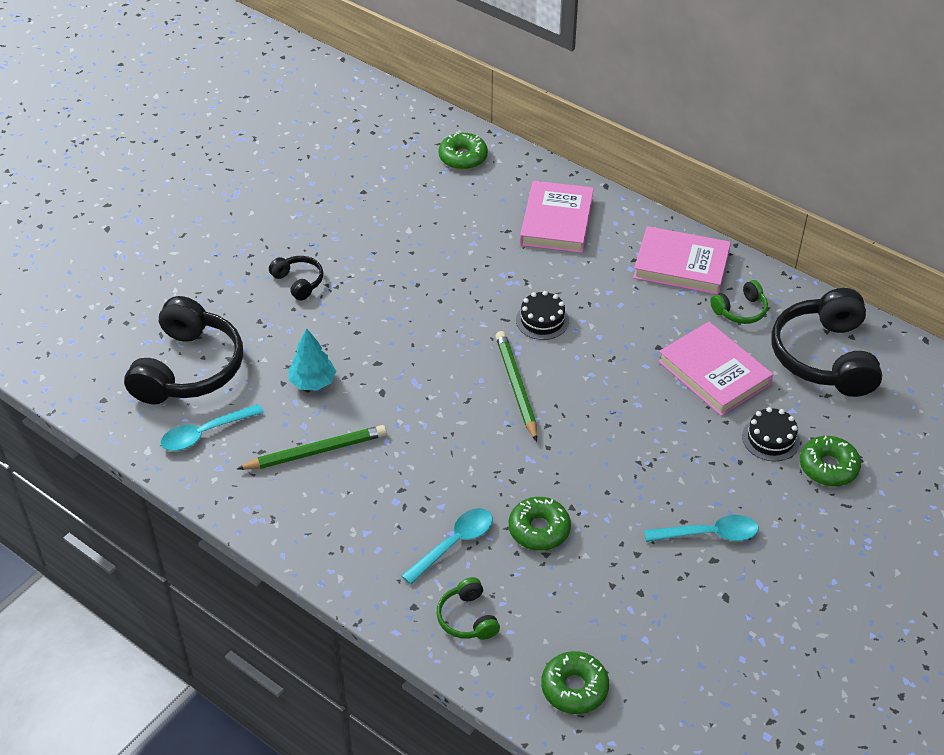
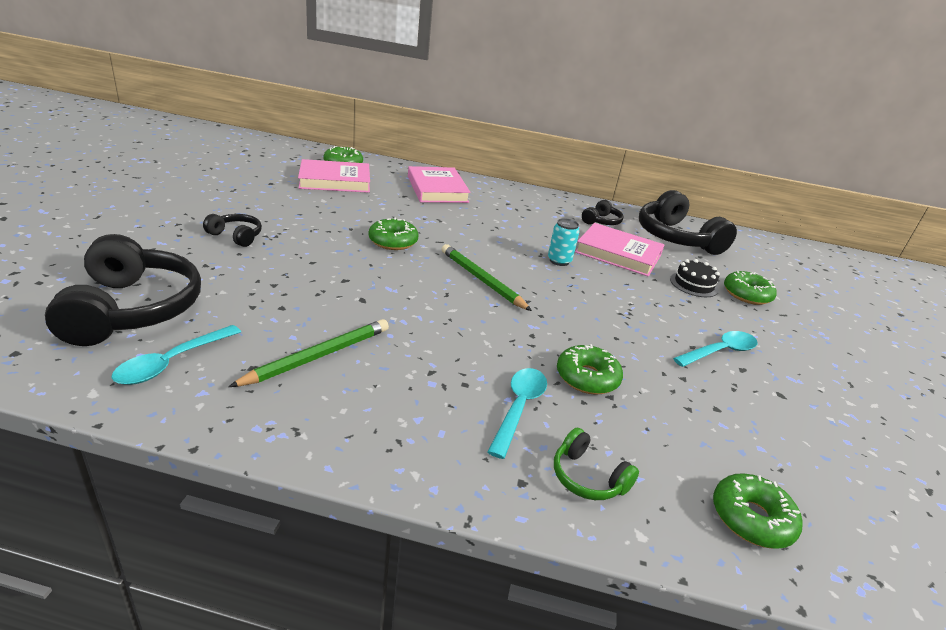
camera: 30 degrees left, 15 degrees down
turquoise tree [289,328,336,391] -> none
black cake [516,291,569,340] -> none
pink book [633,226,731,295] -> pink book moved to [298,159,370,193]
green headphones [710,280,768,324] -> black headphones [582,200,623,225]
none -> green donut [369,218,418,250]
none -> turquoise can [548,218,579,266]

